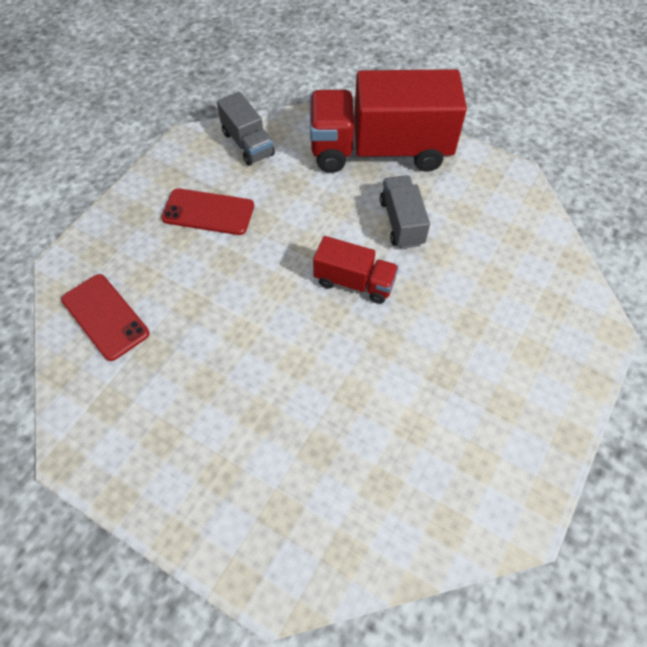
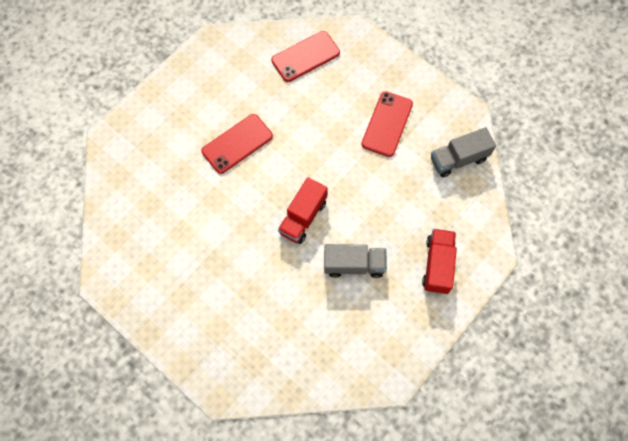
camera: 100 degrees right, 10 degrees up
red truck [310,69,467,173] -> red truck [422,229,457,294], size x0.49
none -> red phone [202,114,273,174]

